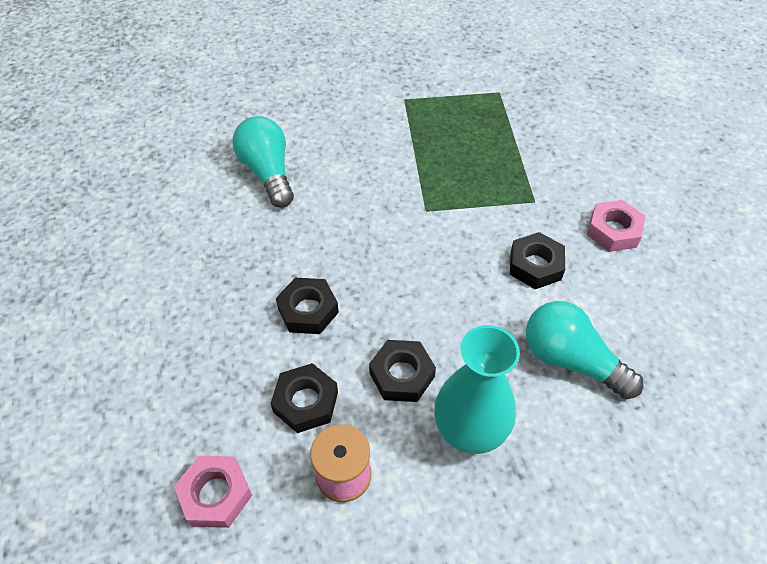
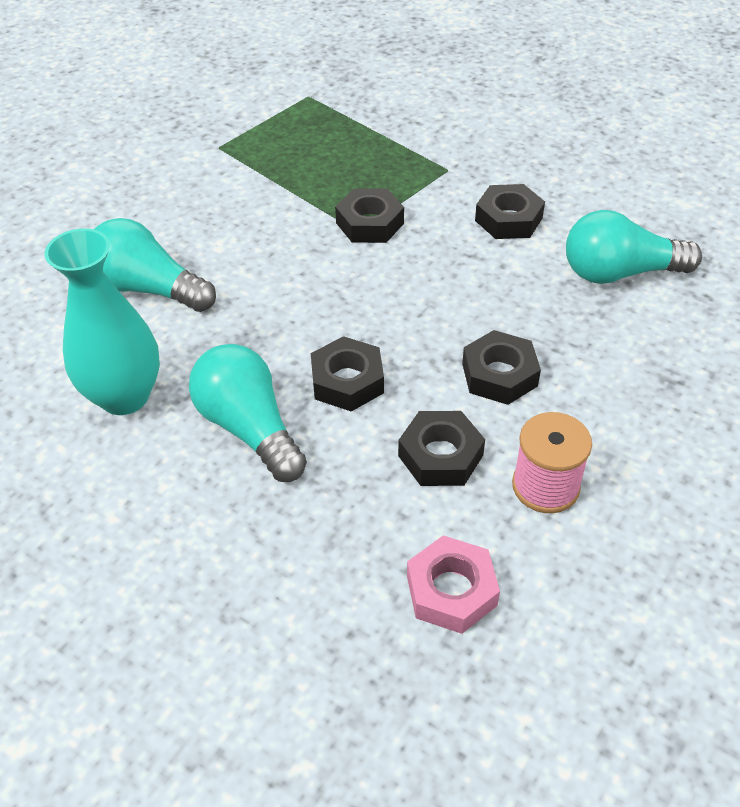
camera: 40 degrees left, 5 degrees down
turquoise vase [434,325,520,454] -> turquoise vase moved to [44,228,160,415]
pink nut [587,200,646,252] -> none
none -> turquoise light bulb [189,344,307,482]
none -> black nut [335,188,404,243]

